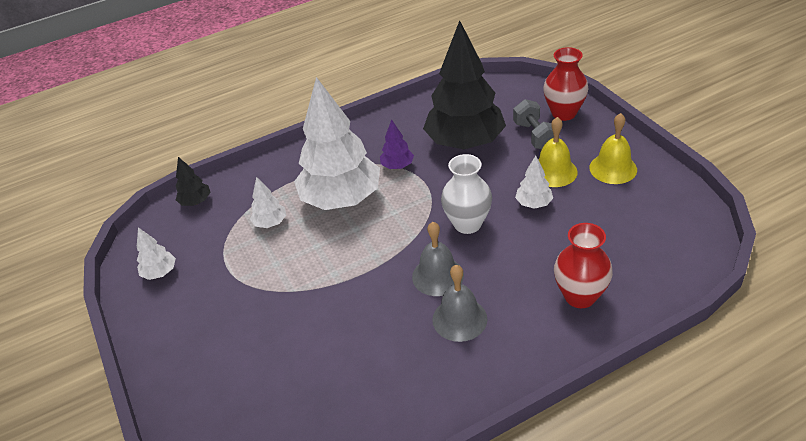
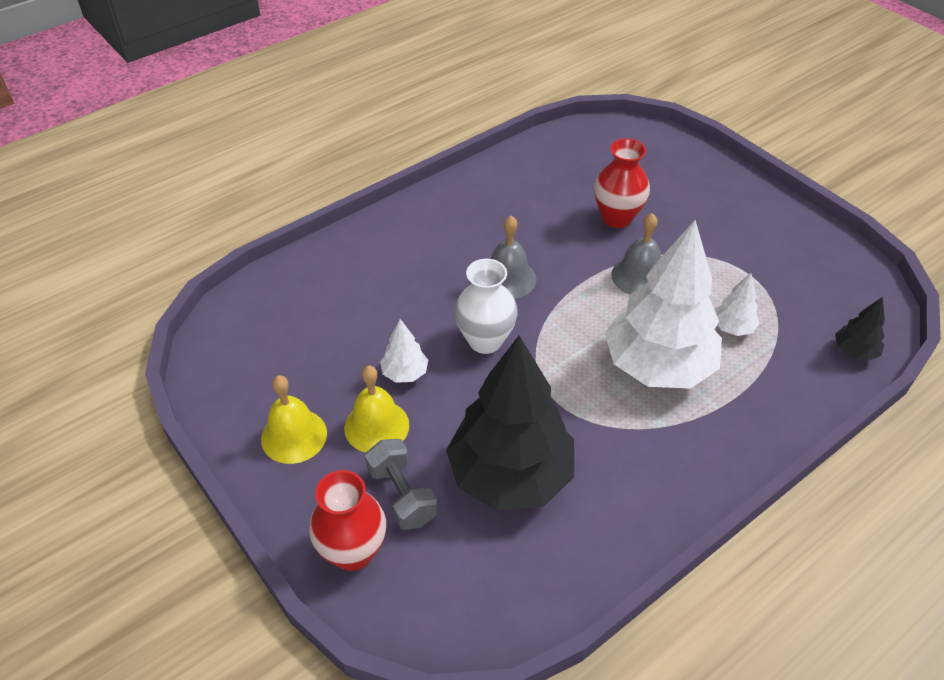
camera: 165 degrees right, 5 degrees up
white tree [137,227,176,280] -> none
purple tree [380,119,414,169] -> none
grey bell [432,265,487,342] -> grey bell moved to [611,213,661,294]
red vase [554,223,613,308] -> red vase moved to [594,139,650,228]

